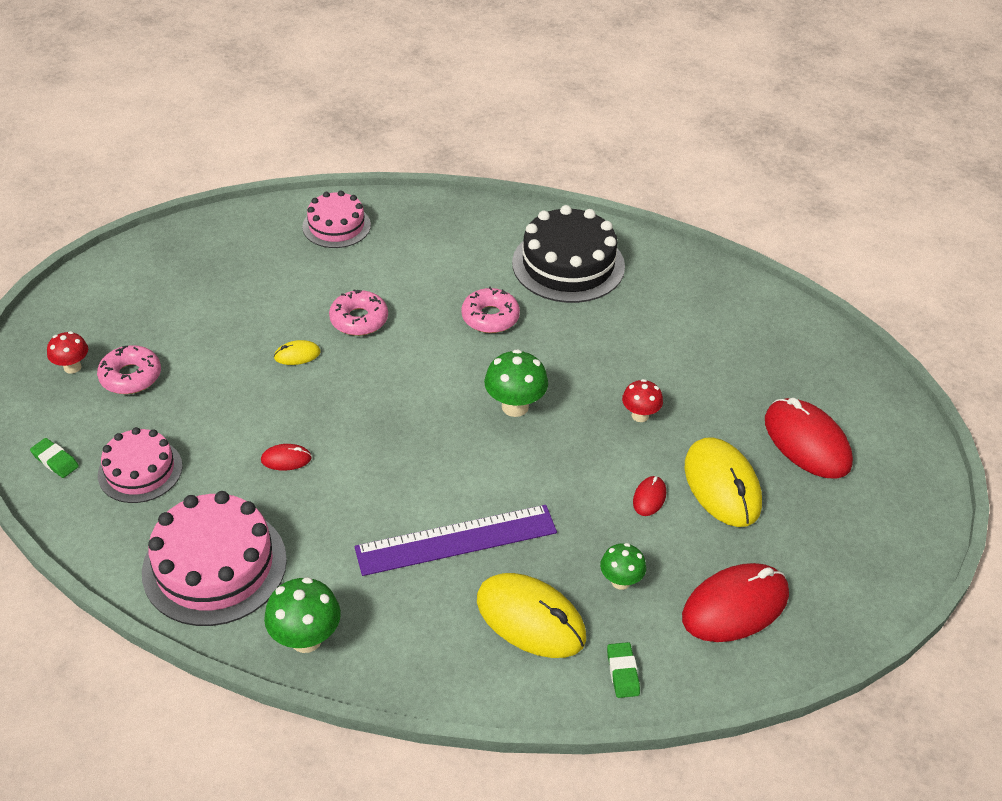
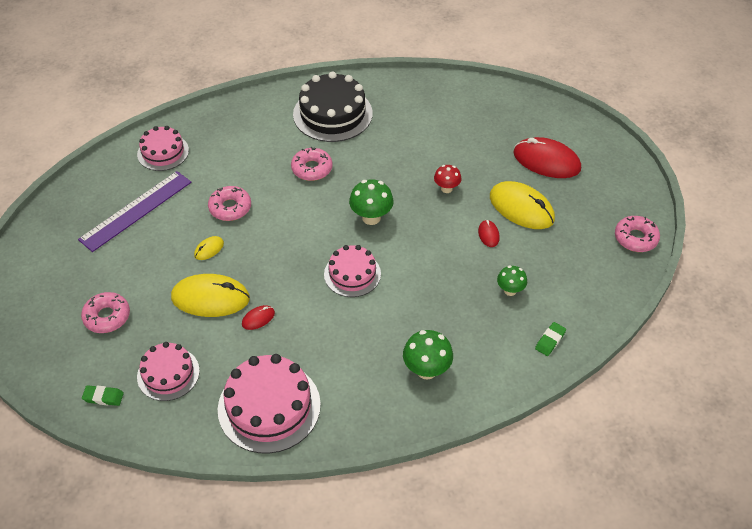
camera: 30 degrees left, 5 degrees up
red mushroom [47,331,88,374] -> none
green mushroom [264,577,341,653] -> green mushroom moved to [403,330,453,380]
purple ruler [354,505,557,576] -> purple ruler moved to [78,171,191,252]
yellow mouse [477,573,586,658] -> yellow mouse moved to [171,274,250,317]
green eraser [607,642,640,698] -> green eraser turned 75 degrees clockwise [535,322,566,356]
red mouse [682,563,789,642] -> none
none -> pink cake [324,245,381,297]
none -> pink donut [615,216,660,252]

